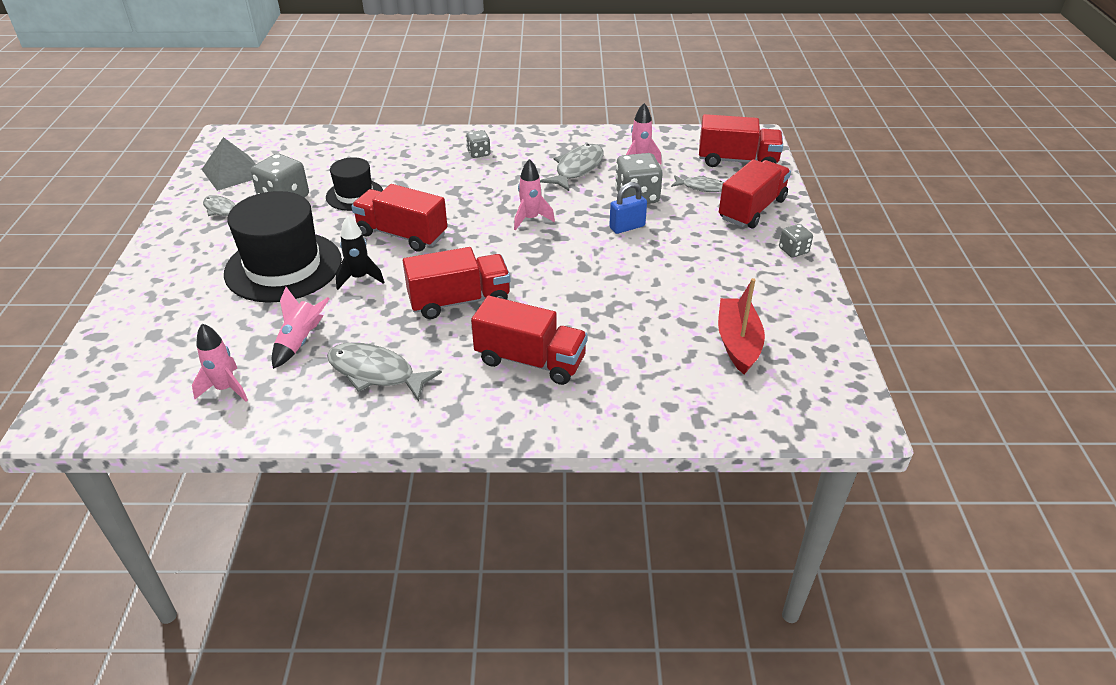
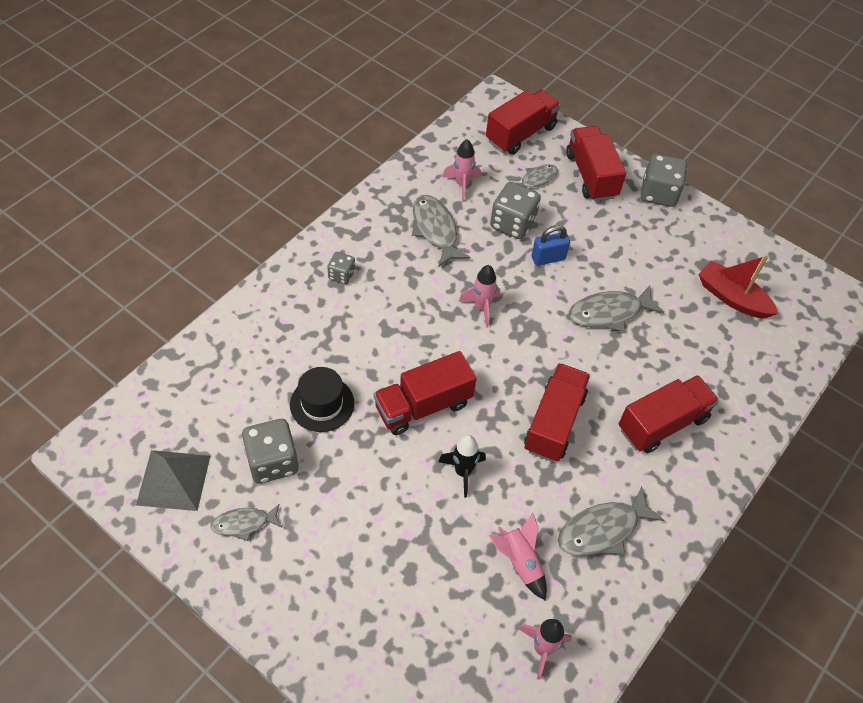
camera: 55 degrees left, 15 degrees up
black hat [224,191,342,303] -> none
blue padlock [609,182,647,234] -> blue padlock turned 60 degrees clockwise [531,225,570,266]
grey dice [779,224,813,258] -> grey dice [641,154,687,207], size x1.79
none -> grey fish [569,285,664,332]

